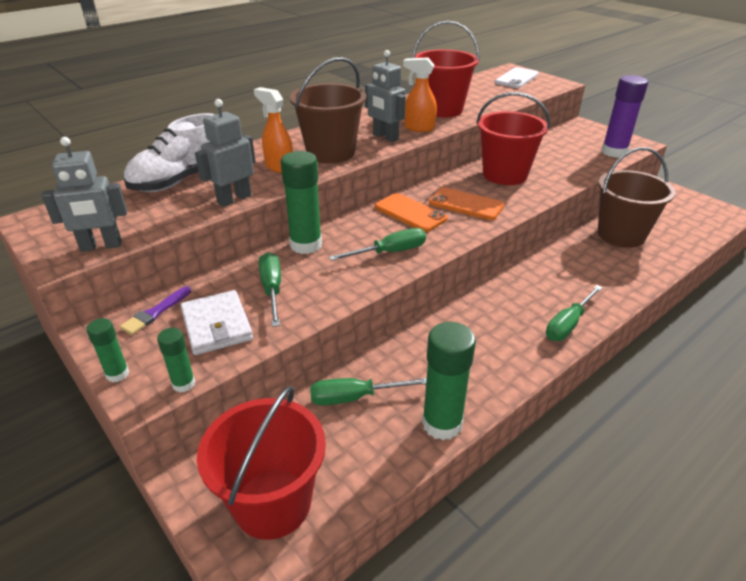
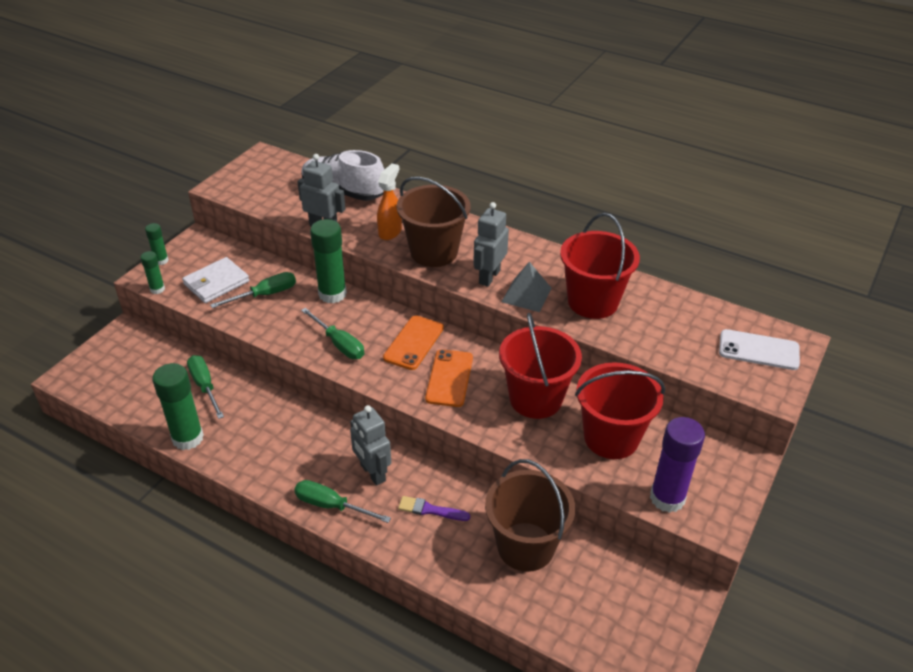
camera: 70 degrees right, 5 degrees up
grey robot [41,137,127,252] -> grey robot moved to [350,405,391,486]
purple brush [120,286,191,335] -> purple brush moved to [398,496,470,521]
red bucket [197,386,326,540] -> red bucket moved to [575,362,665,459]
orange spray bottle [403,57,437,132] -> grey pyramid [501,262,552,312]

